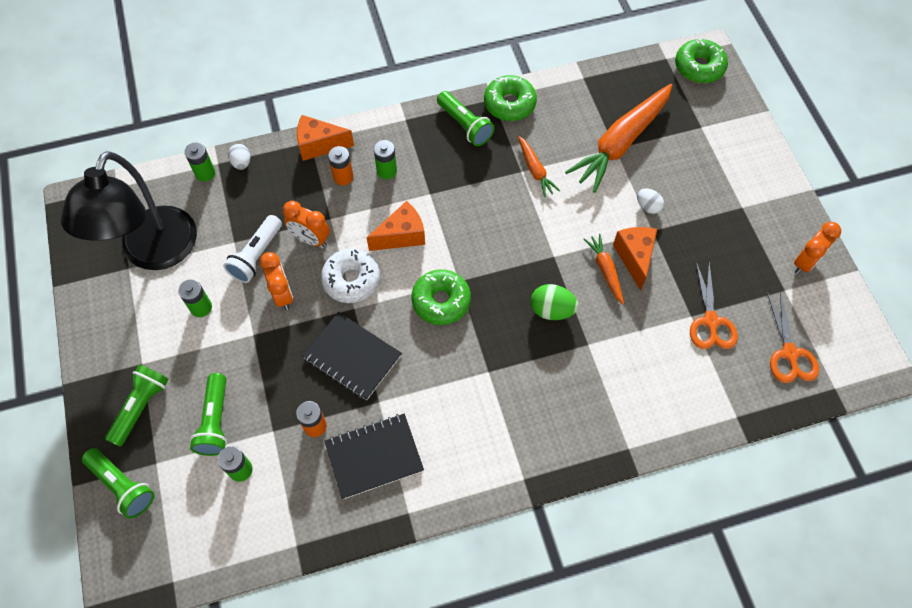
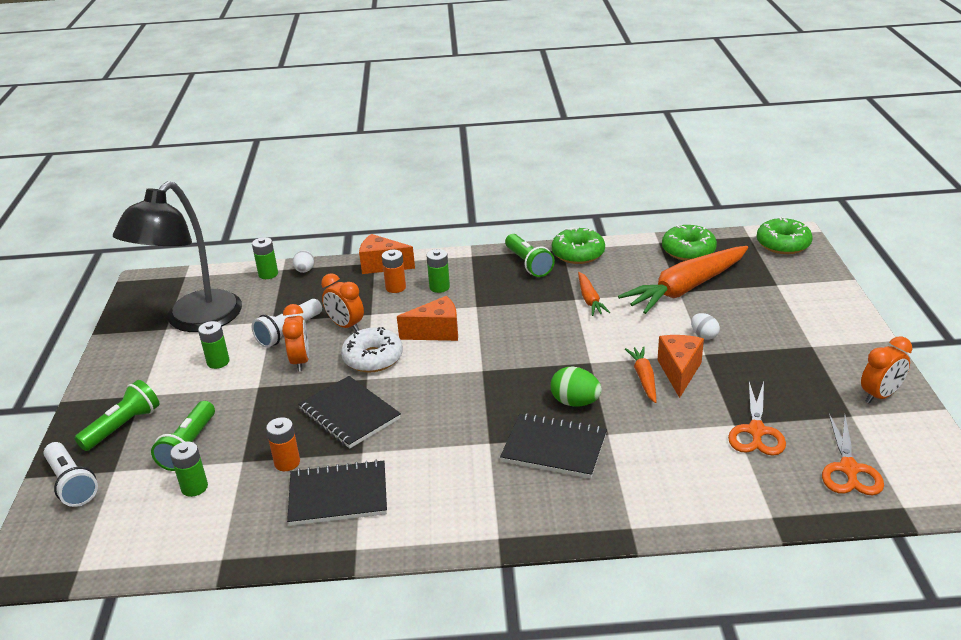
camera: 15 degrees right, 30 degrees down
green flashlight [82,448,154,519] -> white flashlight [44,442,98,507]
green donut [411,269,471,325] -> green donut moved to [662,225,717,261]
none -> black notebook [500,413,607,478]

